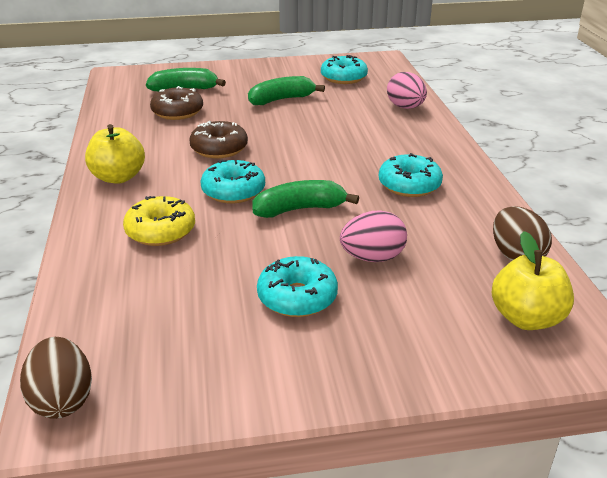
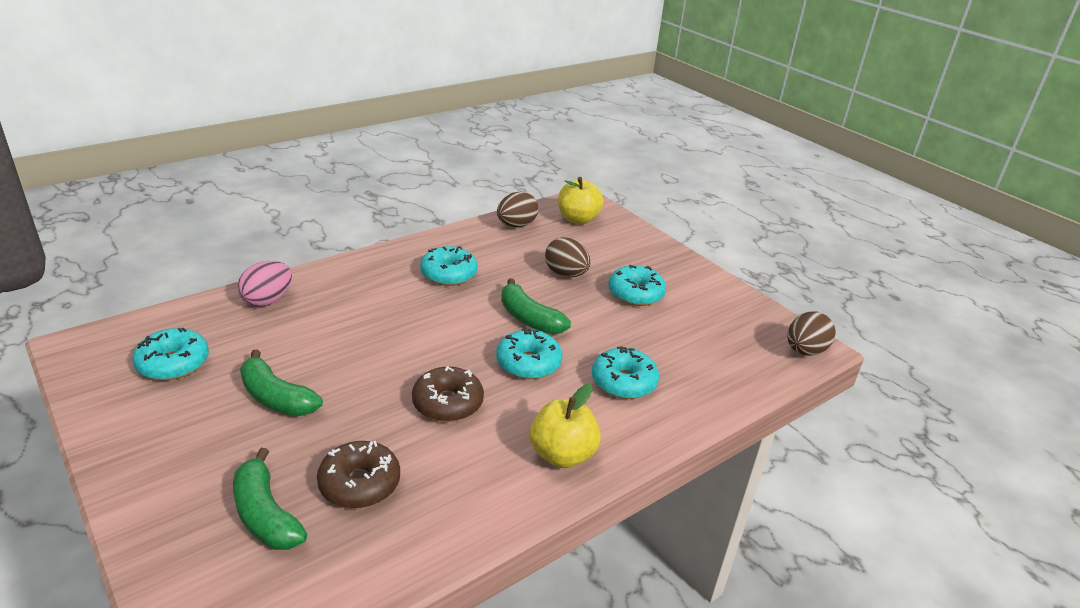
camera: 120 degrees left, 0 degrees up
yellow donut [123,196,195,246] -> turquoise donut [592,346,659,399]
pink egg [340,210,407,262] -> brown egg [545,237,591,277]

